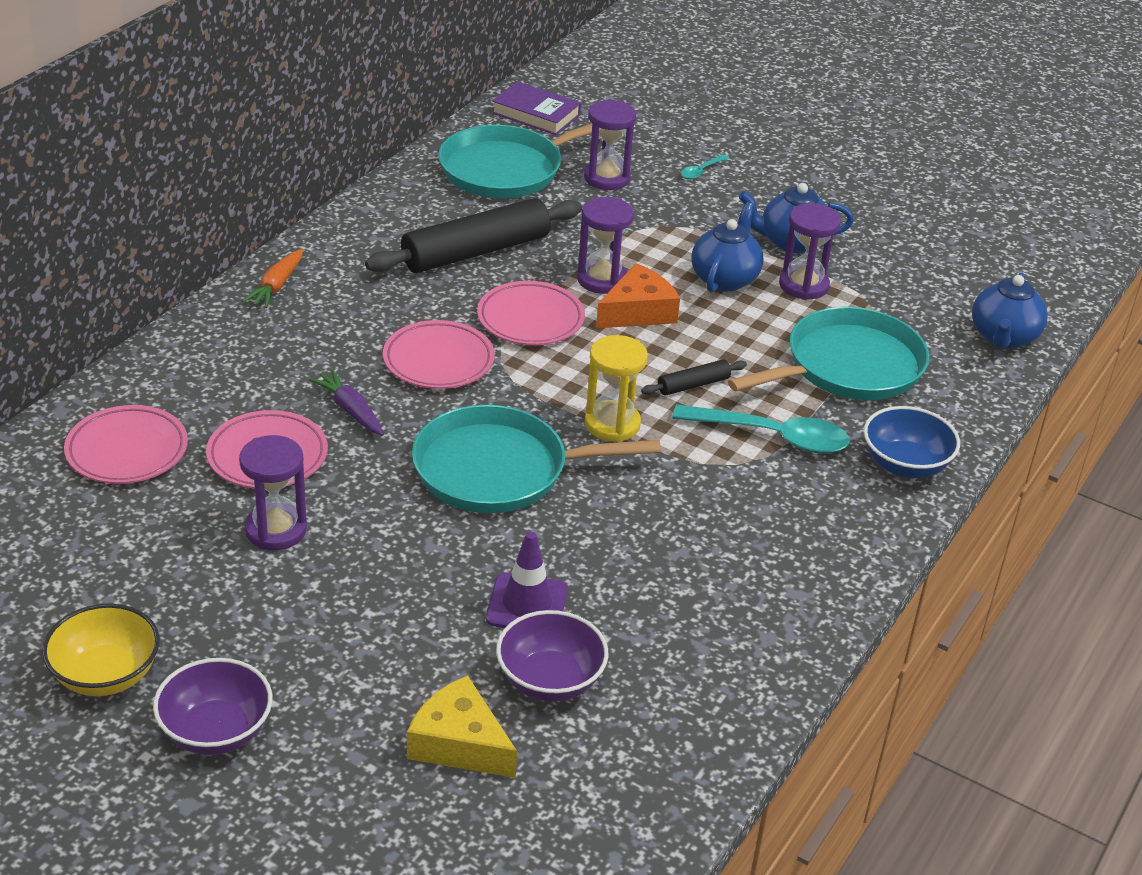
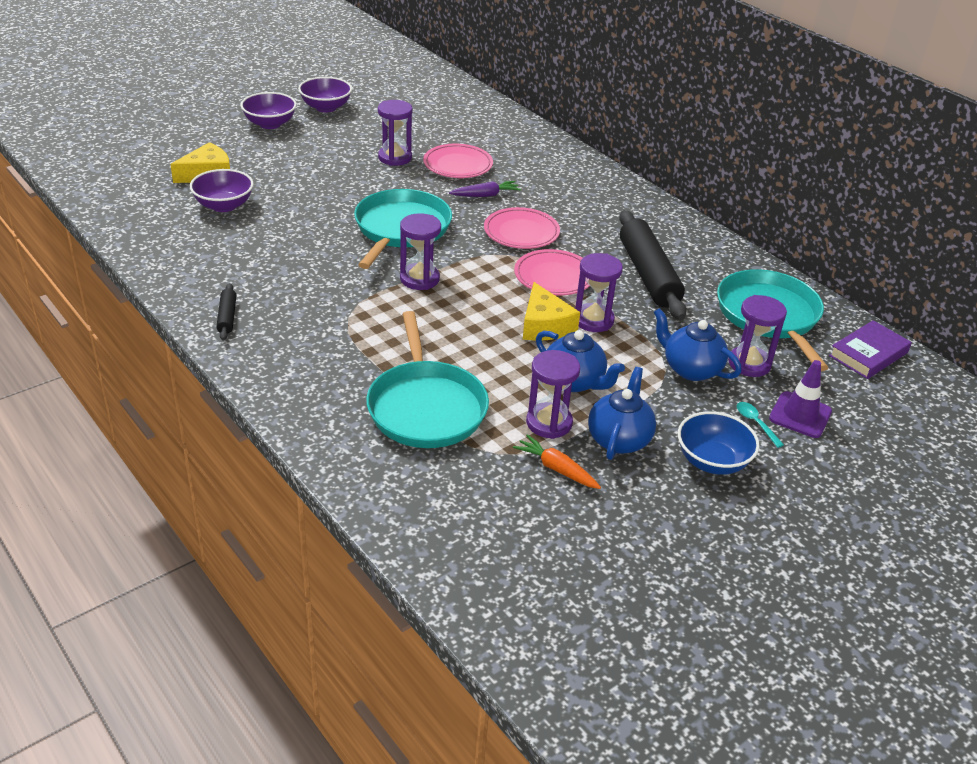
camera: 110 degrees right, 0 degrees up
yellow bowl [42,604,160,696] -> purple bowl [298,77,352,112]
pink plate [64,405,188,484] -> none
orange carrot [242,249,303,308] -> orange carrot moved to [513,434,601,489]
purple traffic cone [486,531,568,628] -> purple traffic cone moved to [769,360,832,438]
yellow hourglass [585,335,648,442] -> purple hourglass [400,213,441,290]
orange cheese [596,263,680,328] -> yellow cheese [523,282,580,341]
black rolling pin [641,360,747,395] -> black rolling pin moved to [216,283,236,340]
turquoise spoon [672,404,850,453] -> none
blue bowl [864,406,960,478] -> blue bowl moved to [678,411,760,475]
blue teapot [972,272,1048,349] -> blue teapot moved to [654,308,742,381]

